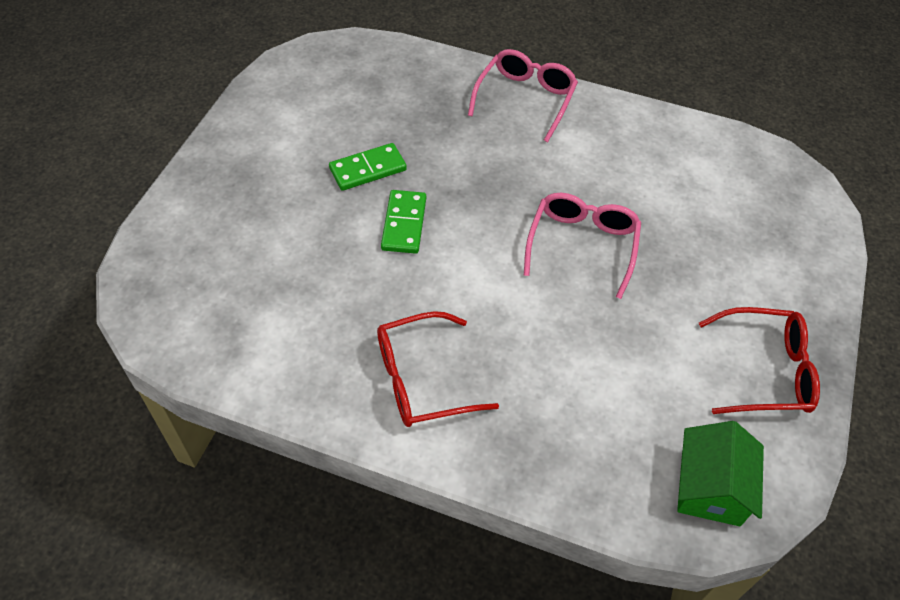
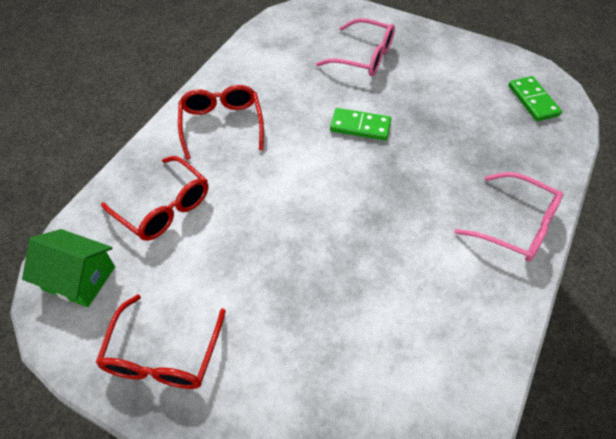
camera: 100 degrees right, 0 degrees up
green domino [329,143,407,191] -> green domino moved to [508,76,562,121]
pink glasses [524,193,641,299] -> pink glasses moved to [316,18,395,76]
none -> red glasses [101,156,208,241]

